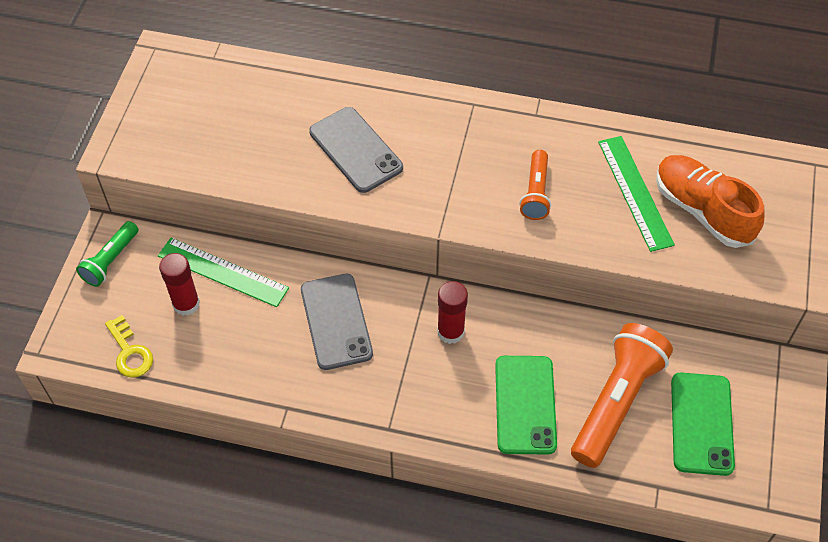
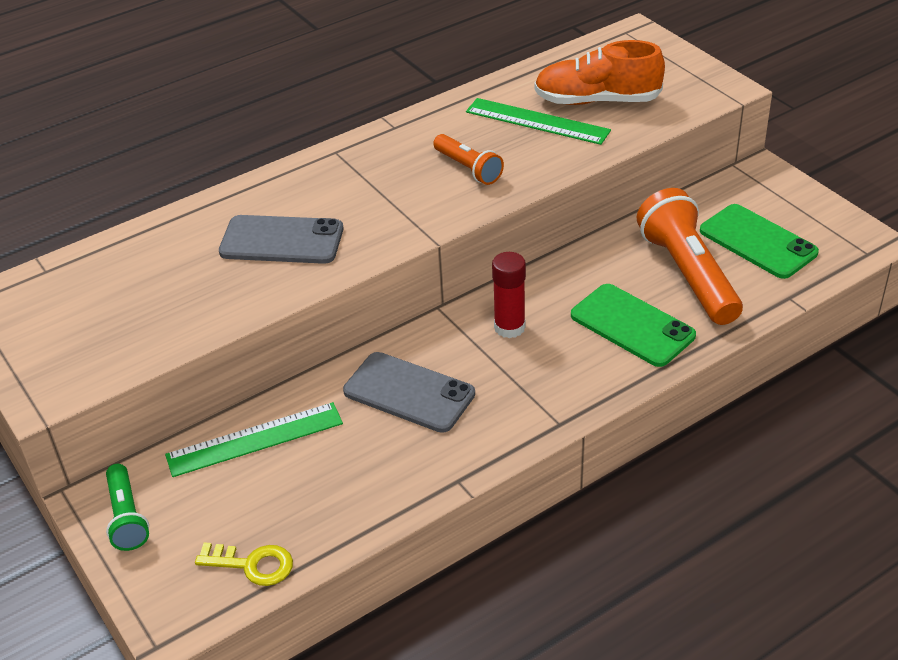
camera: 45 degrees left, 15 degrees down
red glue stick [159,253,200,316] -> none

